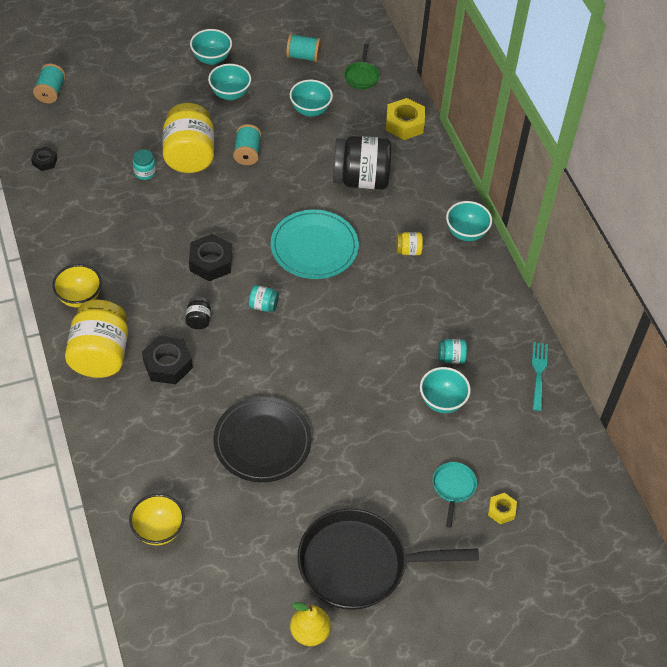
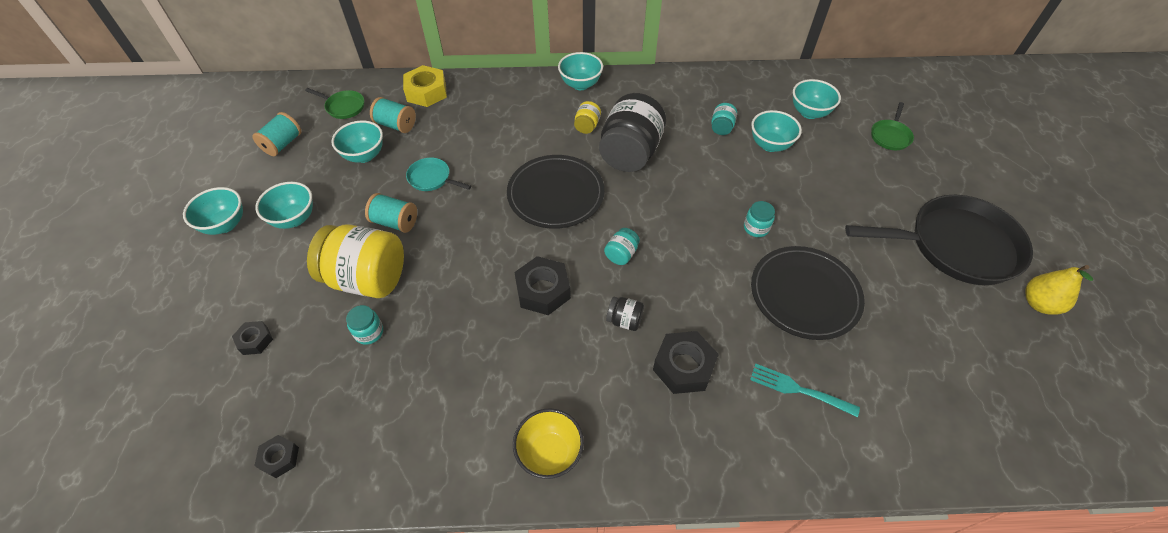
camera: 70 degrees left, 0 degrees up
turquoise spool [33,63,65,103] -> turquoise spool moved to [370,97,416,133]
yellow jar [65,300,128,378] -> none
yellow bowl [129,494,185,545] -> none
turquoise plate [271,210,359,279] -> black plate [507,155,605,229]
black pan [297,509,479,610] -> black pan turned 105 degrees counterclockwise [845,195,1033,285]
black jar [333,136,391,190] -> black jar moved to [599,93,666,172]
turquoise pan [433,462,477,528] -> turquoise pan moved to [406,158,471,191]
yellow nut [488,493,517,524] -> green pan [871,102,914,150]
turquoise fork [532,342,548,411] -> turquoise fork moved to [750,363,860,417]
none -> black nut [232,321,273,355]
none -> turquoise jar [744,201,775,237]
none -> turquoise bowl [793,79,841,119]

